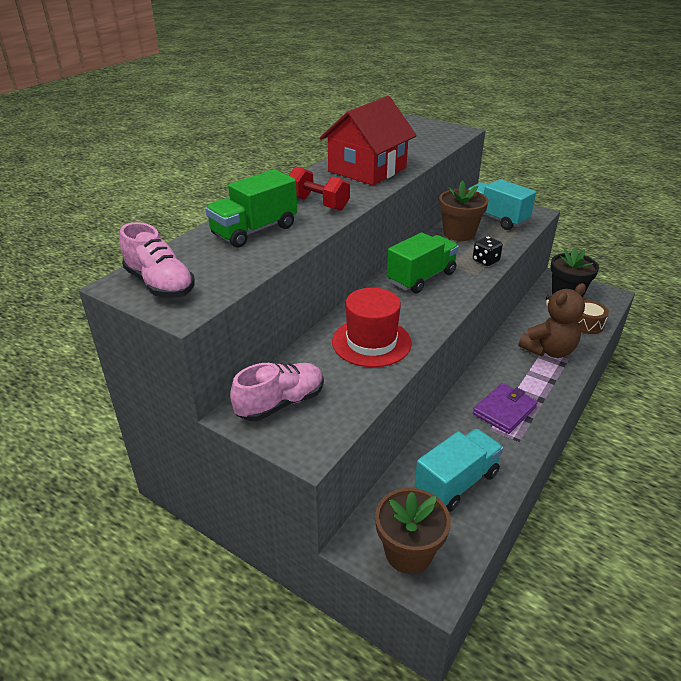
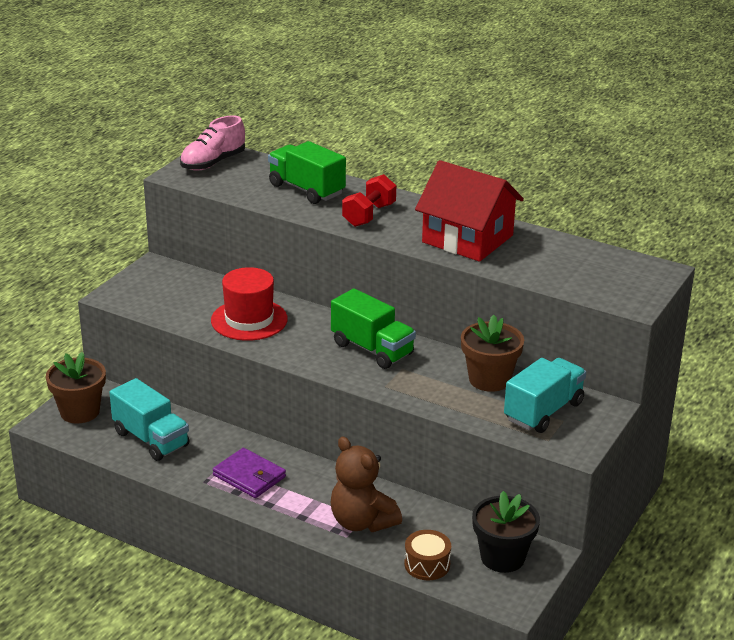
camera: 85 degrees right, 5 degrees down
pink shoe [230,363,324,421] -> none
black dice [473,236,503,266] -> none

